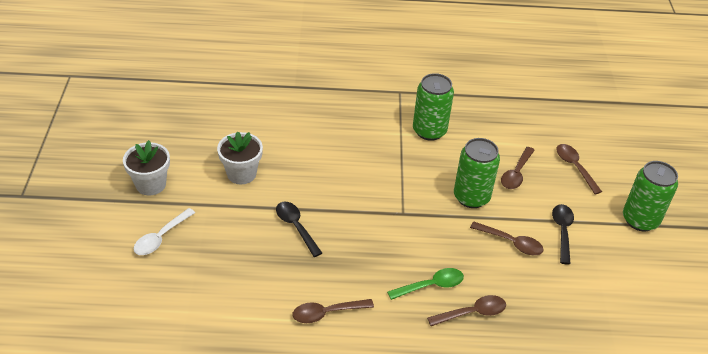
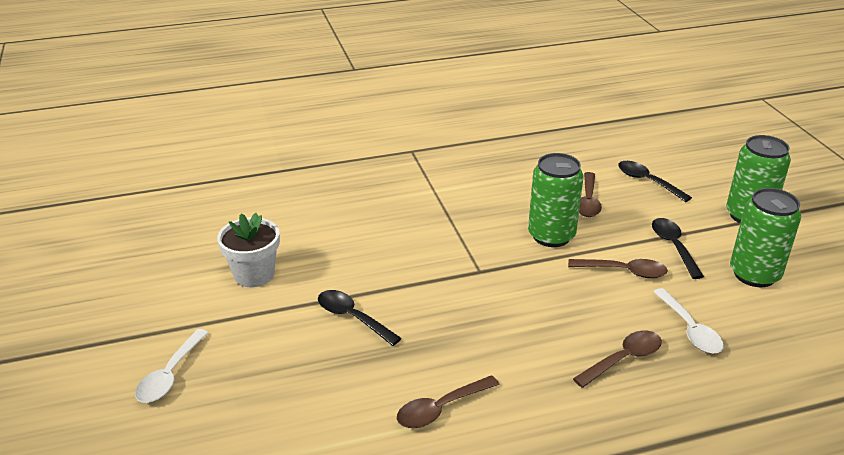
camera: 15 degrees left, 10 degrees down
white flower pot [123,140,170,195] -> none
green spoon [387,268,464,300] -> none
green can [413,73,454,141] -> green can moved to [730,188,801,287]
brown spoon [556,144,602,194] -> black spoon [618,161,692,202]
none -> white spoon [653,288,724,354]

